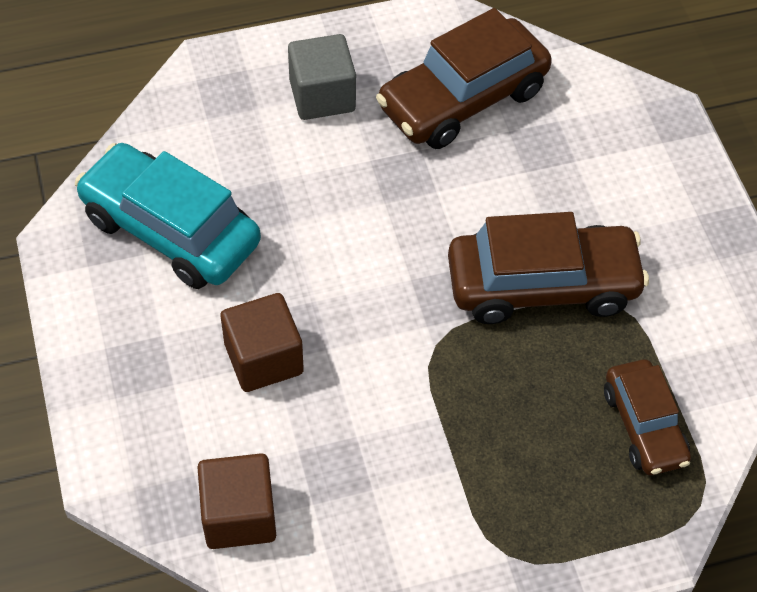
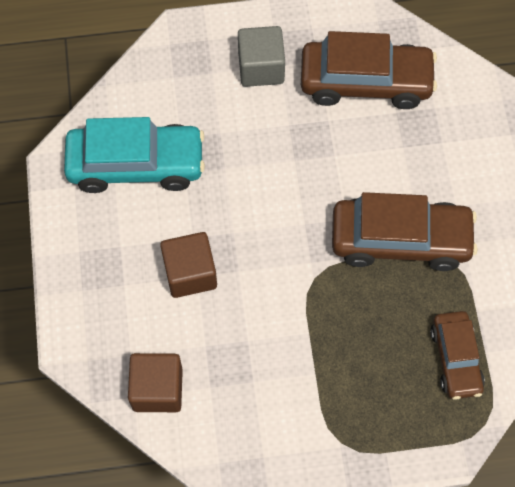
camera: 10 degrees right, 10 degrees up
turquoise car [75,143,261,289] -> turquoise car turned 135 degrees clockwise [64,117,205,193]
brown car [376,8,552,149] -> brown car turned 150 degrees counterclockwise [301,31,437,109]

